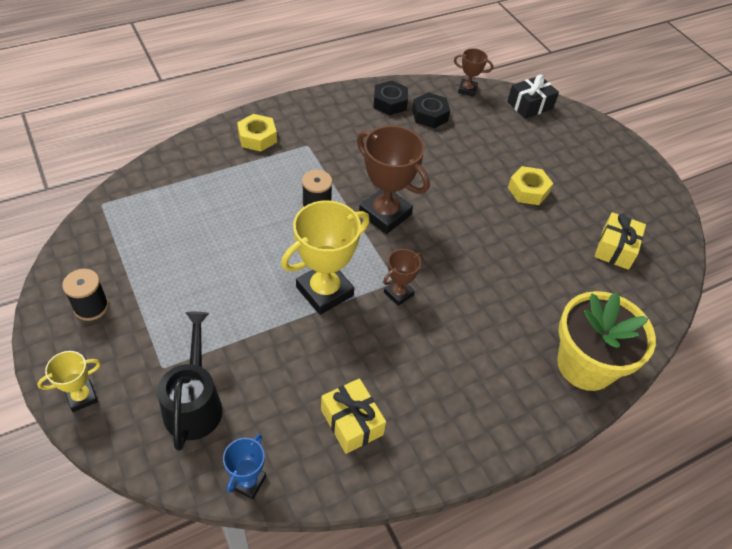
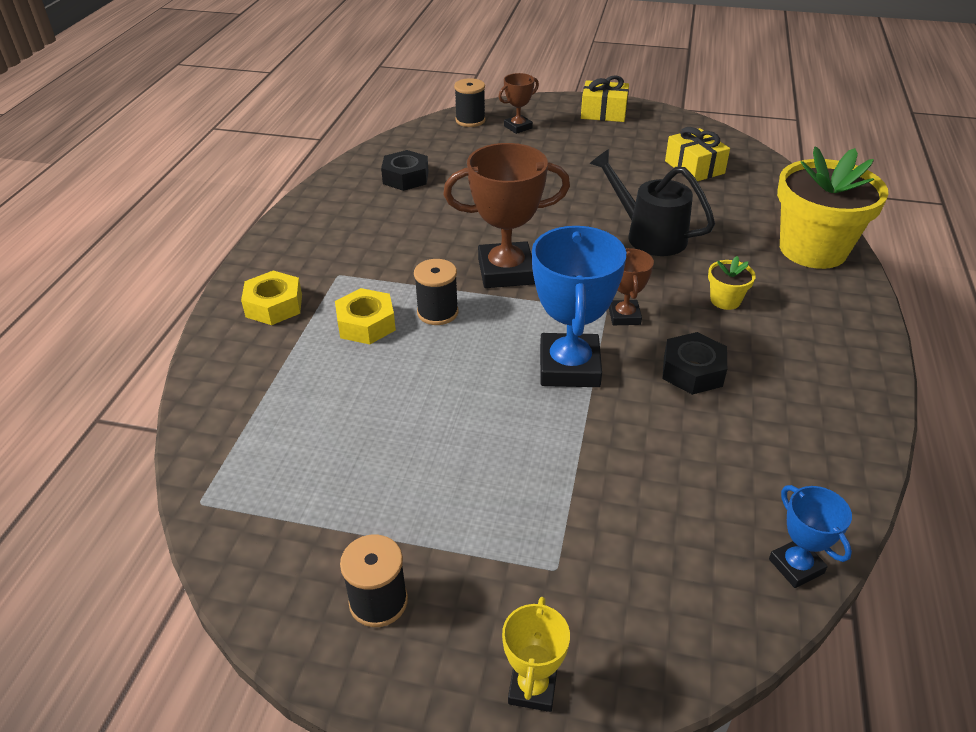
camera: 45 degrees left, 10 degrees down
black watering can [157,312,222,451] -> black watering can moved to [590,149,715,256]
yellow trophy [281,201,370,315] -> blue trophy [532,226,626,387]
yellow gift [321,378,386,454] -> yellow gift moved to [581,75,629,122]
black nut [374,80,408,115] -> black nut moved to [662,332,727,395]
brown trophy [454,48,493,97] -> brown trophy moved to [499,73,539,134]
black gift [507,74,559,119] -> black spool [454,78,485,127]
yellow nut [508,166,553,205] -> yellow nut moved to [335,288,396,344]
none -> yellow flower pot [708,256,756,310]

